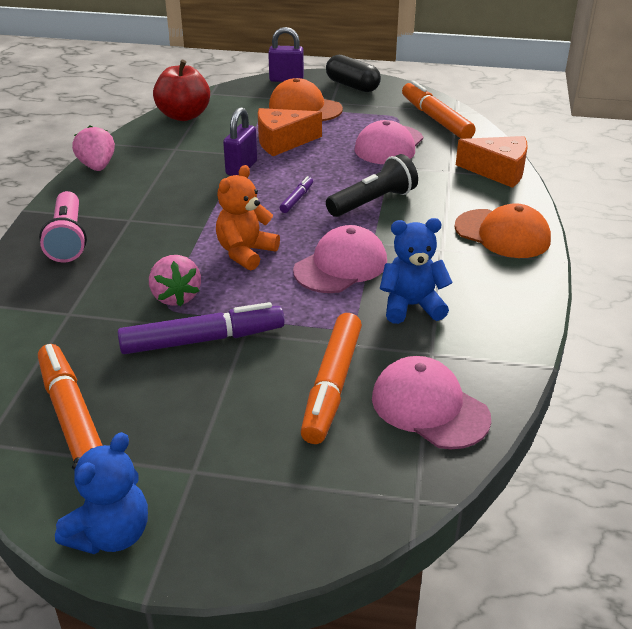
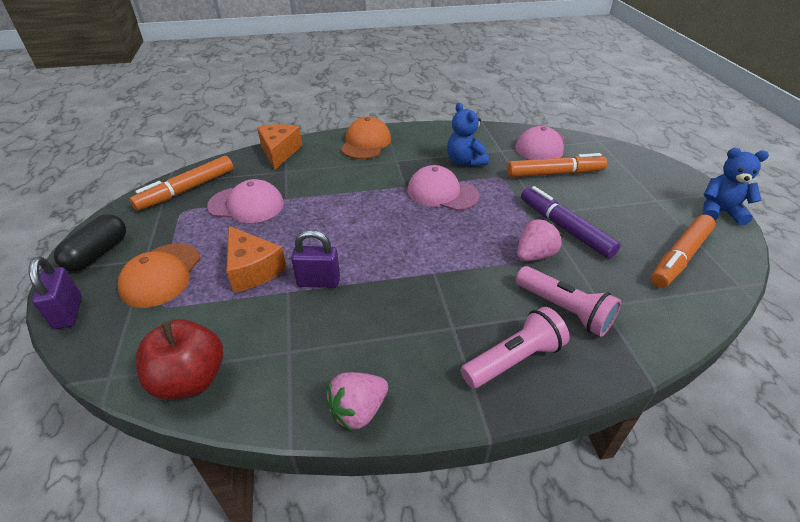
camera: 110 degrees left, 5 degrees up
orange teddy bear [216,165,280,271] -> none
purple marker [280,176,313,213] -> none
black flashlight [326,154,418,217] -> none
none -> pink flashlight [516,266,621,337]

